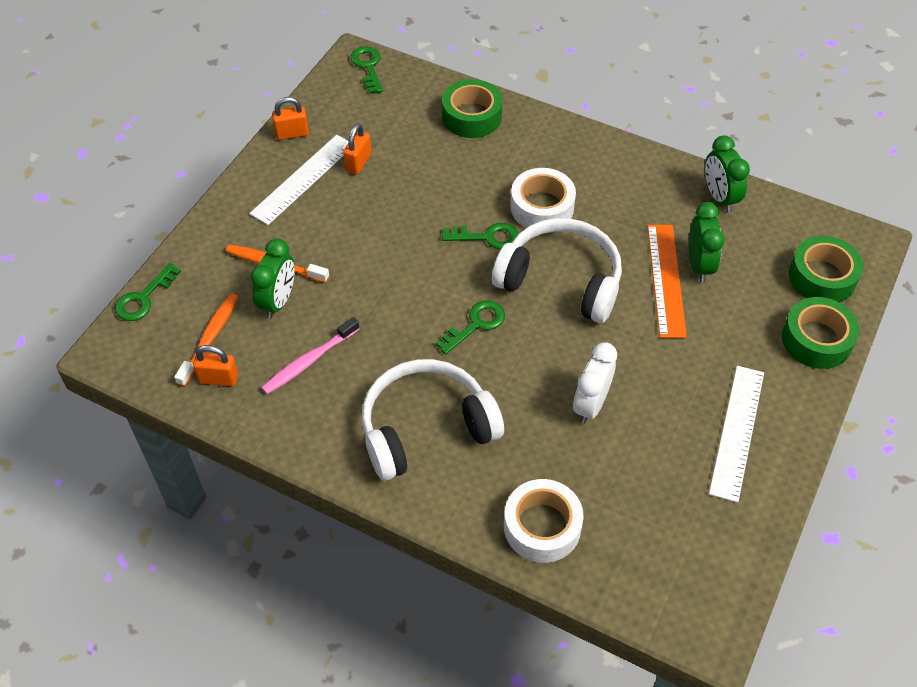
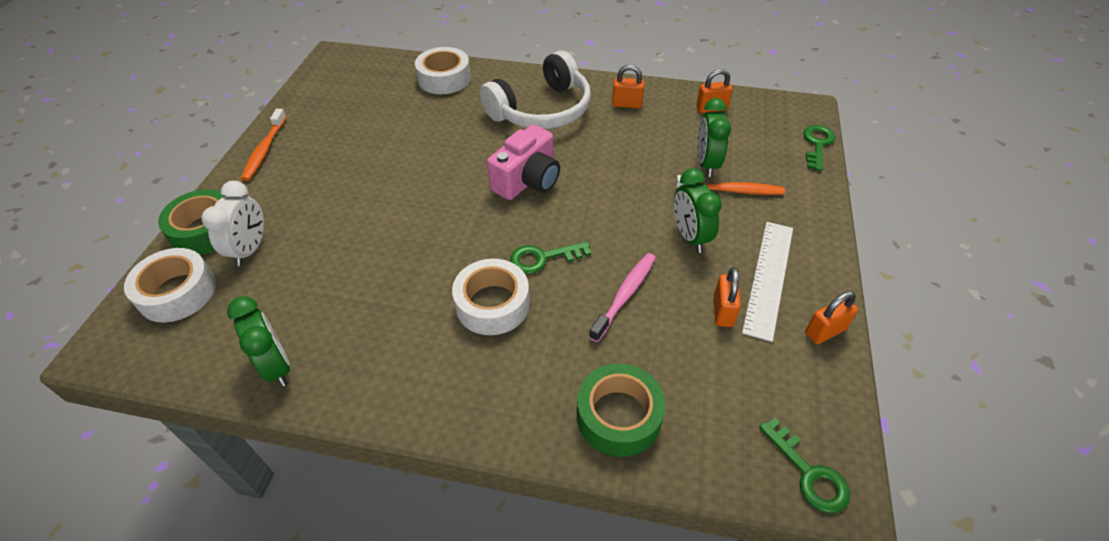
camera: 165 degrees right, 5 degrees down
orange toothbrush [174,293,238,387] -> orange toothbrush moved to [241,109,286,181]
pink toothbrush [261,317,359,394] -> pink toothbrush moved to [589,253,656,342]
green key [436,300,505,355] -> pink camera [487,125,560,200]
white headphones [492,218,622,323] -> none
white clock [573,342,617,424] -> white clock moved to [202,181,264,266]
orange ruler [648,225,687,338] -> none
green clock [689,202,725,282] -> green clock moved to [674,168,722,253]
white ruler [709,366,764,502] -> none
green tape [789,236,863,302] -> white tape [124,248,216,322]
none -> orange padlock [612,65,645,108]

